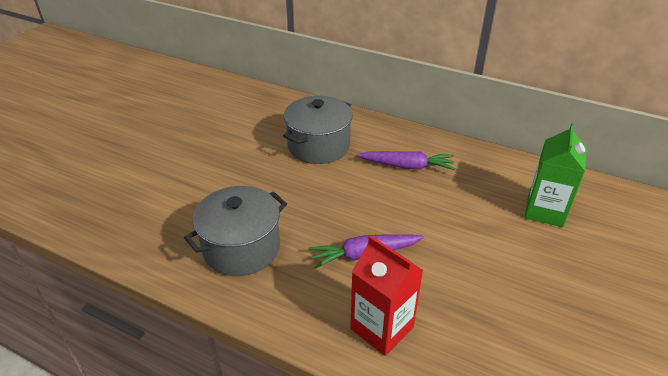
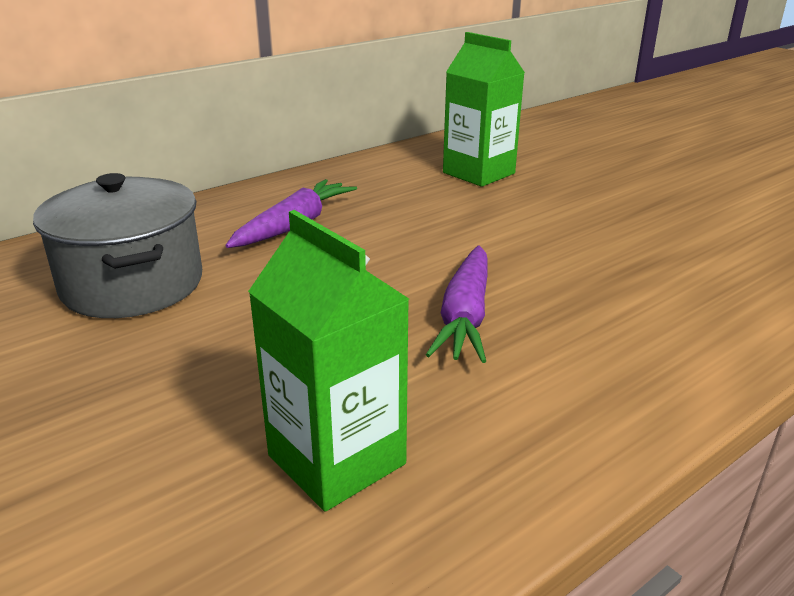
camera: 65 degrees left, 10 degrees down
grey pot [184,186,287,276] -> green carton [248,210,409,512]
red carton [350,235,423,356] -> none

